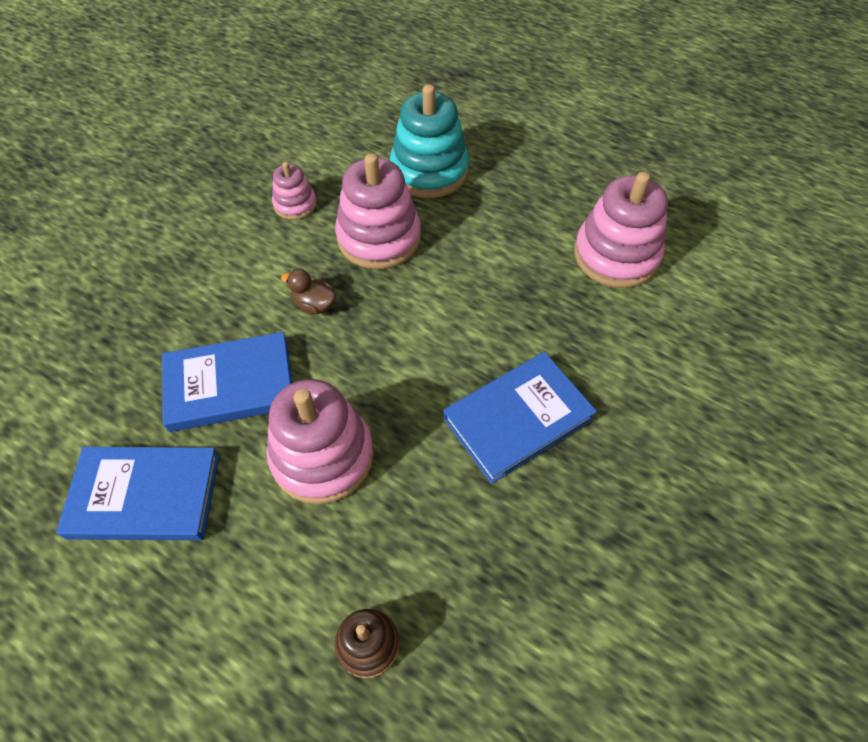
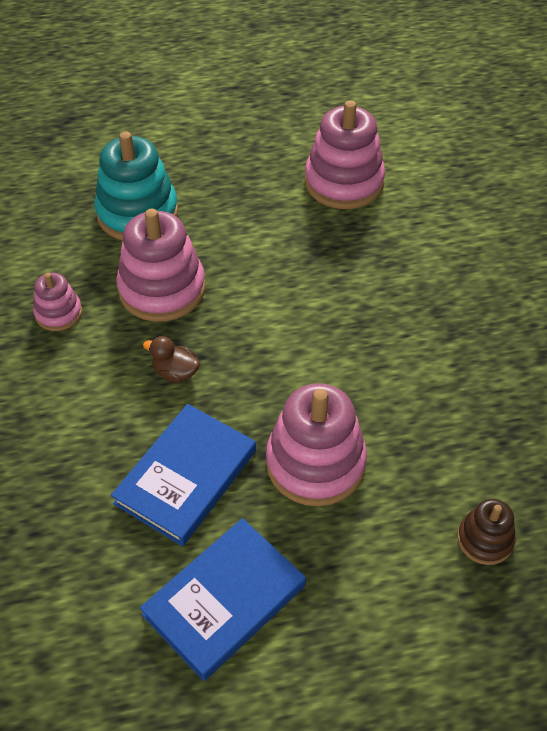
camera: 45 degrees left, 5 degrees down
brown duck [281,269,337,315] -> brown duck turned 45 degrees clockwise [143,336,200,383]
blue book [443,352,597,484] -> none

